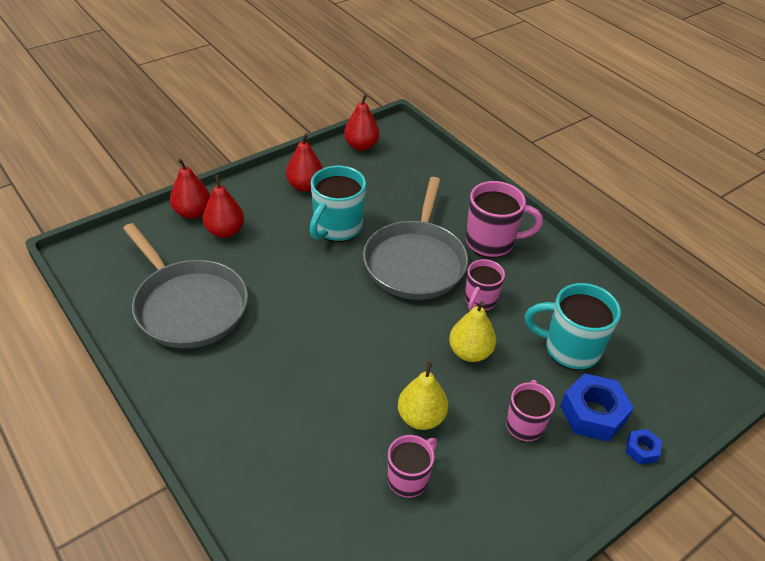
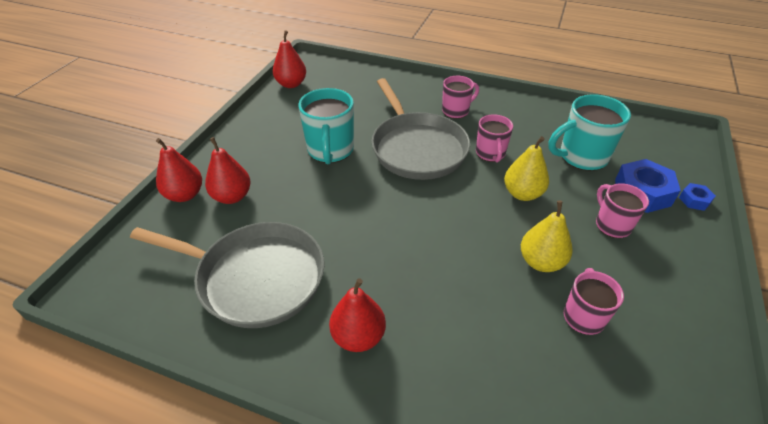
camera: 30 degrees left, 0 degrees up
red pear [286,133,323,192] -> red pear moved to [329,278,386,352]
pink mug [466,181,543,258] -> pink mug [442,76,479,119], size x0.63

